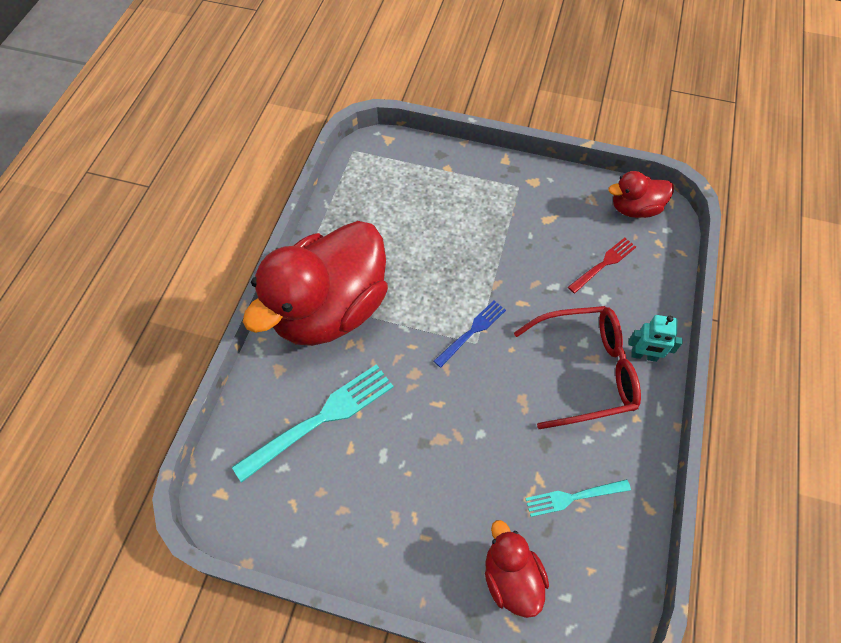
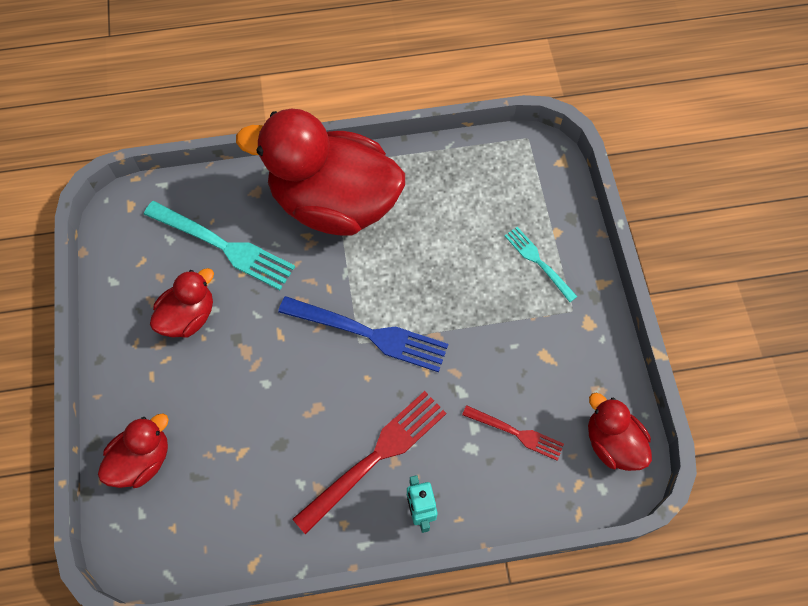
camera: 65 degrees right, 5 degrees up
blue fork [434,301,506,368] -> blue fork [278,296,448,372], size x1.74
red glasses [514,306,641,429] -> red fork [293,391,446,534]
turquoise fork [525,479,631,517] -> turquoise fork moved to [505,227,578,302]
none -> red duck [150,268,214,338]

